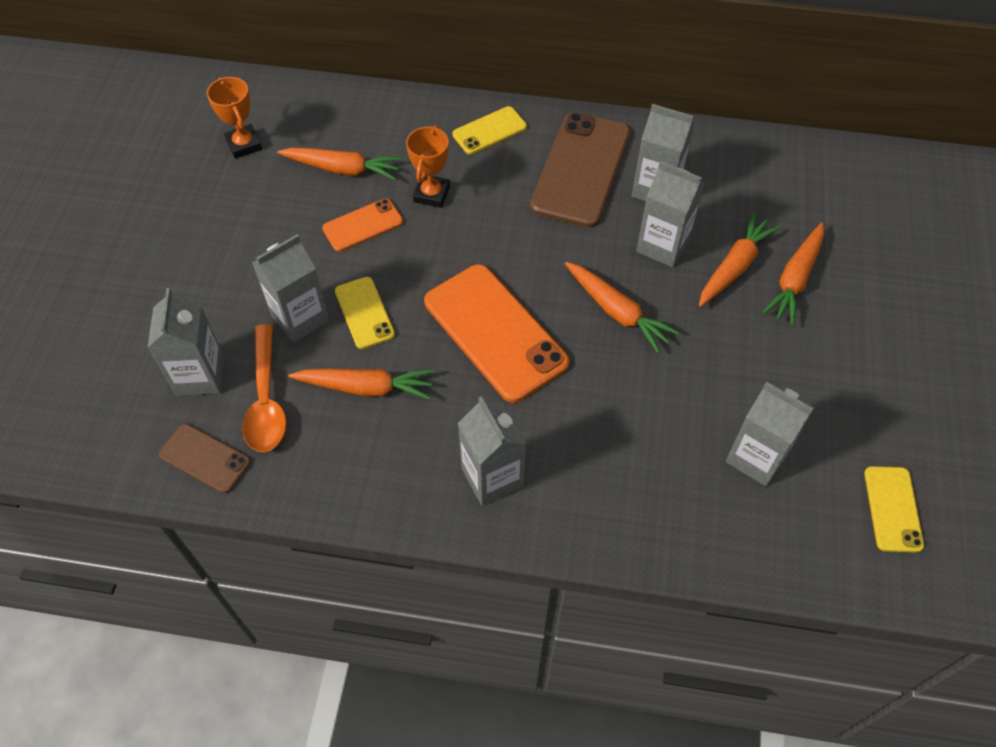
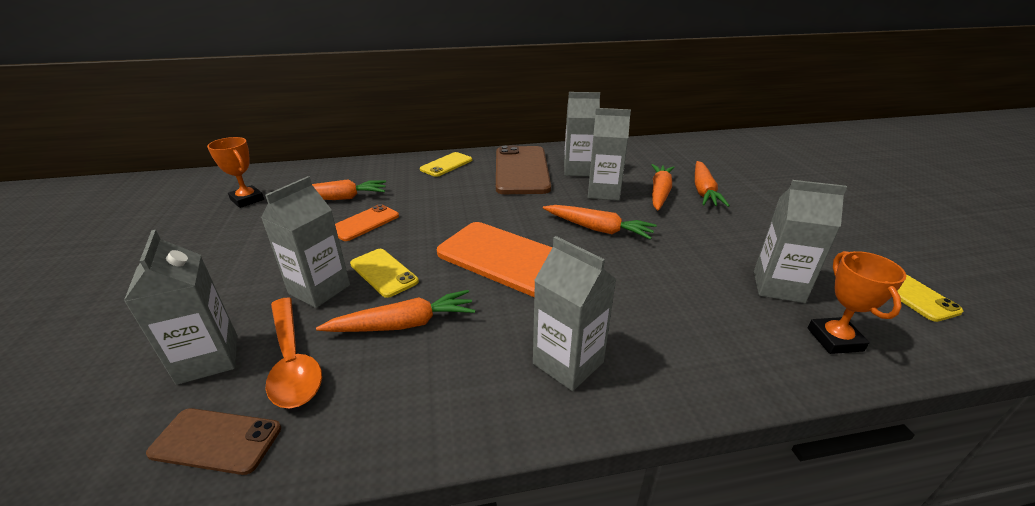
camera: 20 degrees left, 25 degrees down
orange trophy [406,125,450,208] -> orange trophy moved to [808,251,906,354]

